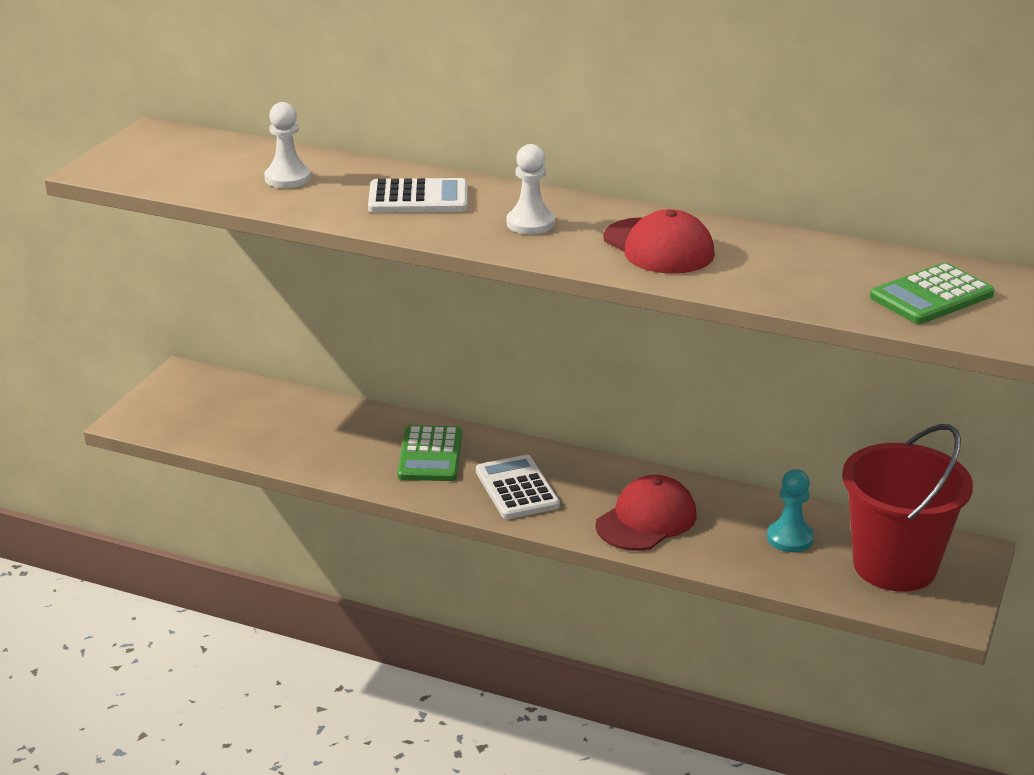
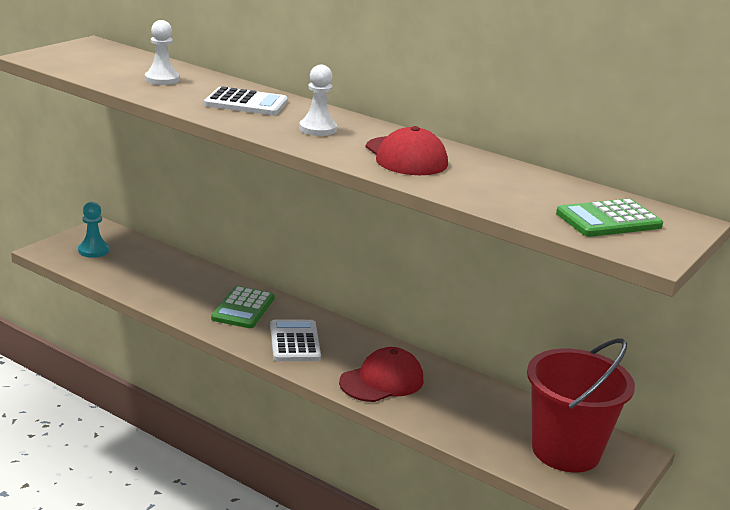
camera: 10 degrees right, 5 degrees down
turquoise pawn [767,469,814,552] -> turquoise pawn moved to [78,202,109,258]

